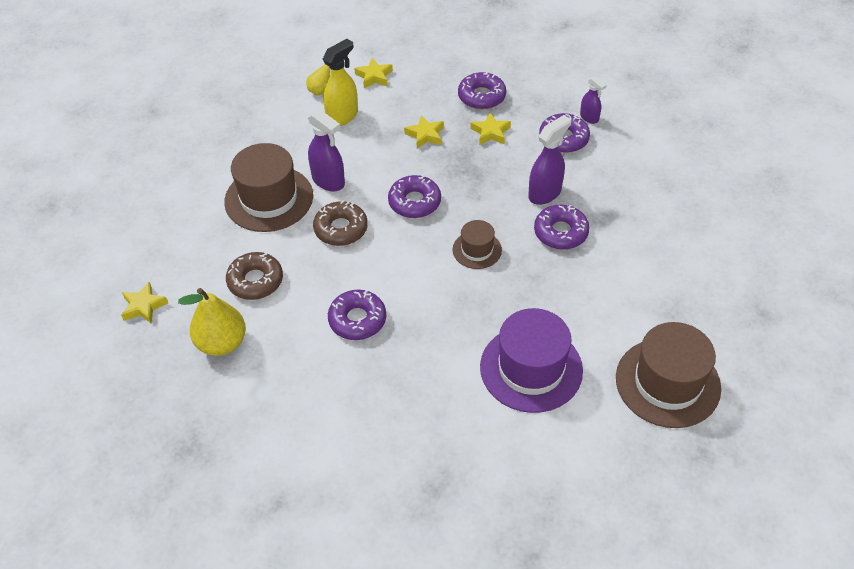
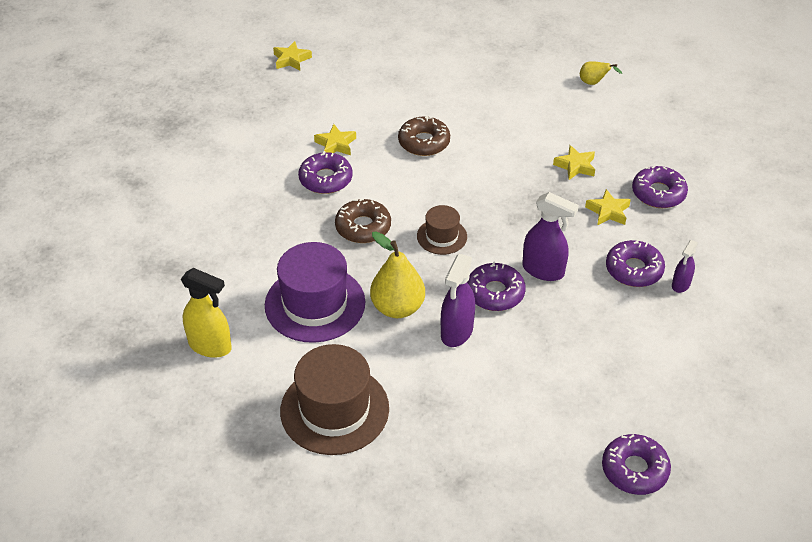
camera: 70 degrees right, 5 degrees down
yellow pear [178,288,246,356] -> yellow pear moved to [370,231,425,318]
brown hat [224,143,313,232] -> none
brown donut [226,252,283,300] -> brown donut moved to [335,199,391,243]
purple spray bottle [308,109,345,191] -> purple spray bottle moved to [441,254,475,347]
yellow spray bottle [323,39,358,126] -> yellow spray bottle moved to [181,268,232,358]
yellow star [354,58,393,88] -> yellow star moved to [314,124,356,155]
purple donut [388,175,441,218] -> purple donut moved to [602,434,671,495]

